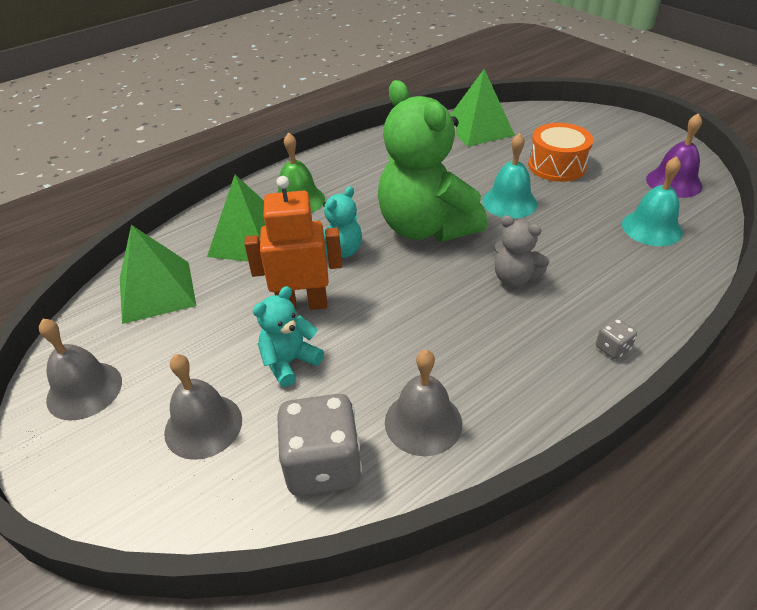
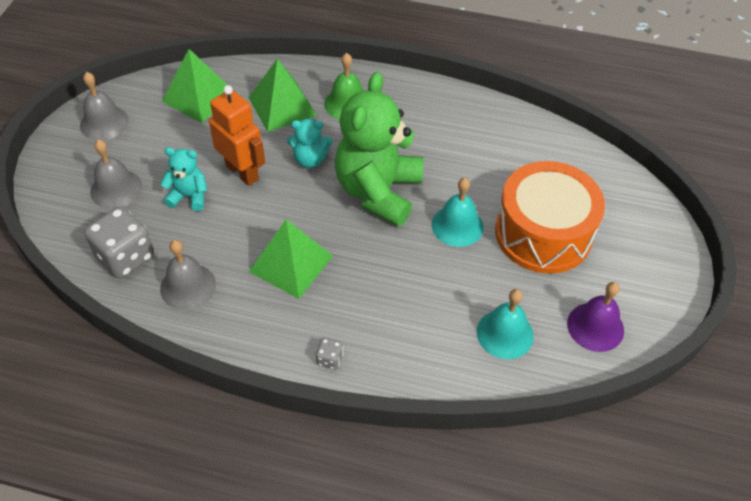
camera: 50 degrees right, 10 degrees up
green pyramid [450,69,515,147] -> green pyramid moved to [249,220,333,299]
grey teddy bear [494,215,550,287] -> none
orange drum [528,123,593,182] -> orange drum [495,161,605,274], size x1.64

